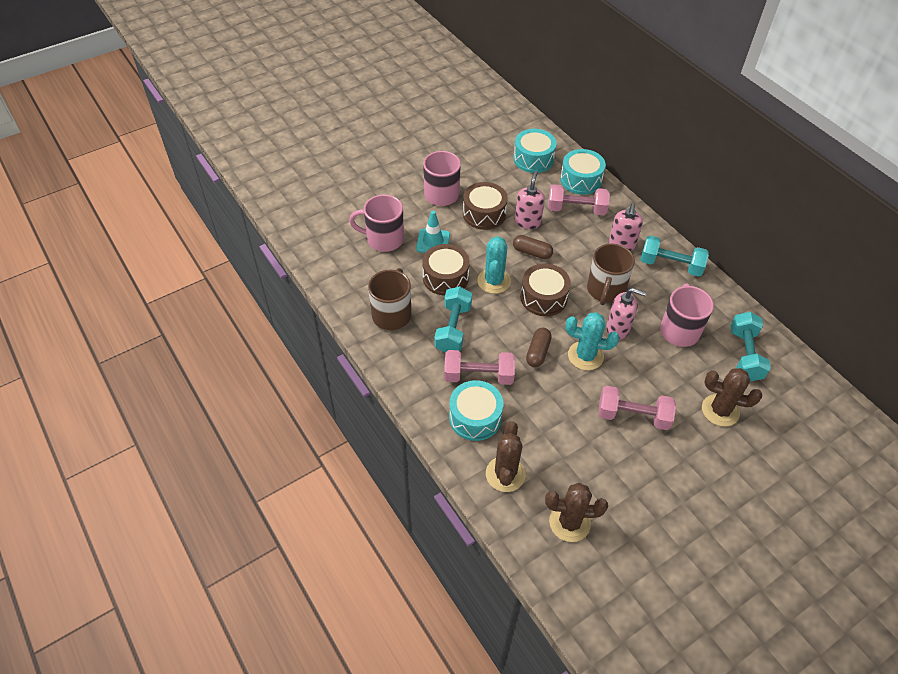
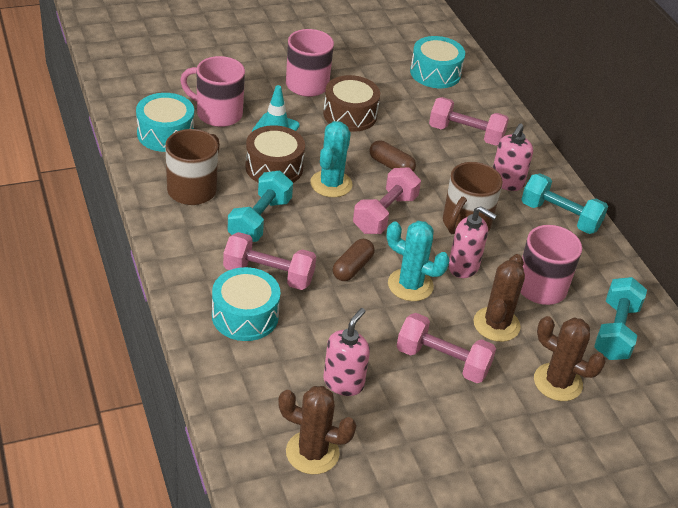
camera: 10 degrees right, 10 degrees down
brown cactus [486,421,526,492] -> brown cactus moved to [474,254,525,342]
pink soap dispenser [515,171,545,229] -> pink soap dispenser moved to [323,308,370,396]
brown drum [520,264,571,316] -> pink dumbbell [353,167,421,234]
turquoise drum [560,149,606,195] -> turquoise drum moved to [136,93,194,152]

